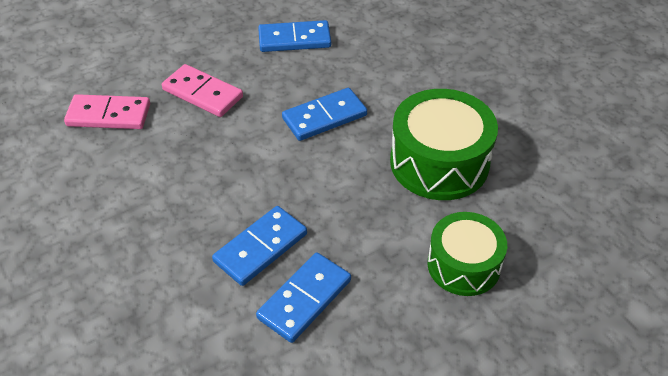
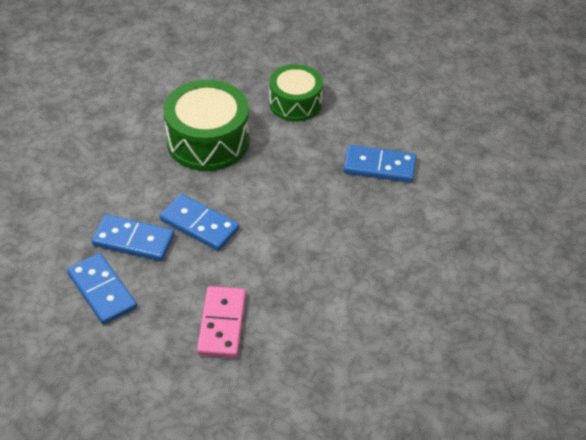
camera: 120 degrees left, 0 degrees up
pink domino [64,94,150,129] -> none
blue domino [212,206,307,286] -> blue domino moved to [92,215,174,261]

